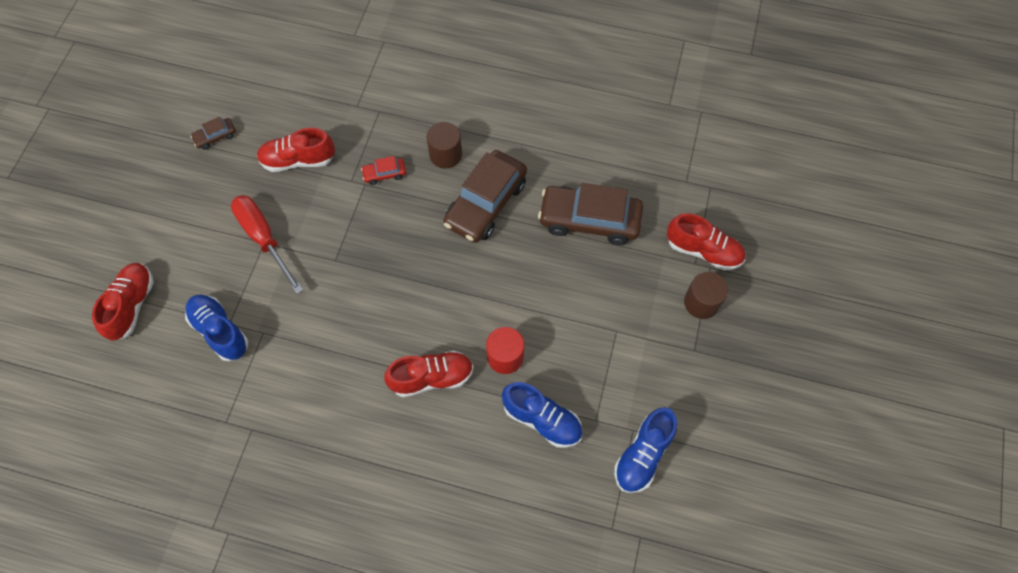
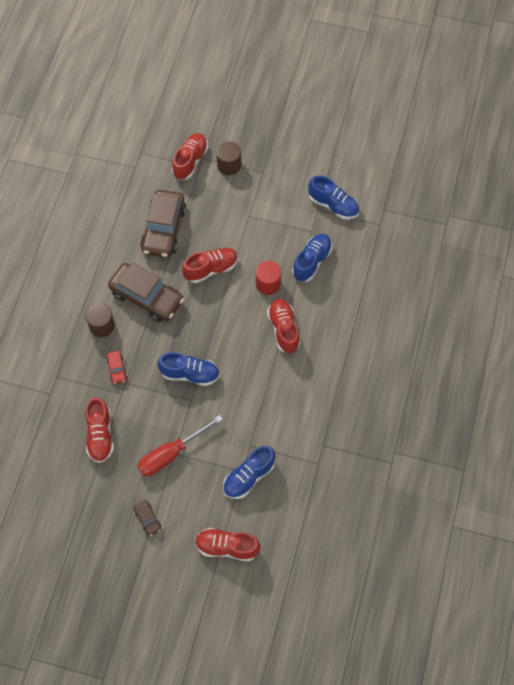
camera: 90 degrees left, 0 degrees up
brown car [190,117,236,150] -> brown car moved to [134,500,161,536]
none -> blue shoe [157,352,220,386]
none -> red shoe [182,248,238,283]

